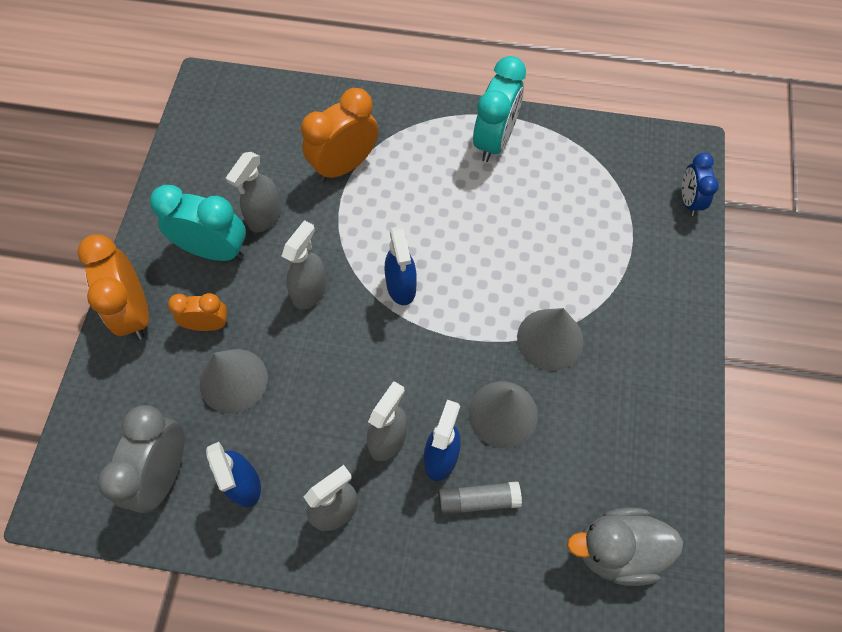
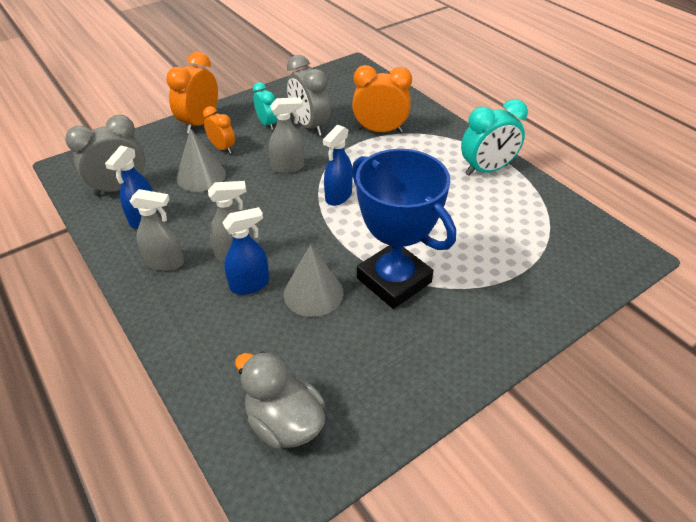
camera: 45 degrees right, 20 degrees down
turquoise clock [150,185,246,261] -> turquoise clock [253,82,277,130], size x0.60
grey spray bottle [226,152,281,233] -> grey clock [287,55,331,136]
grey glue stick [438,481,522,515] -> none
grey cone [517,308,584,371] -> blue trophy [352,149,456,309]
blue clock [682,153,719,216] -> none

